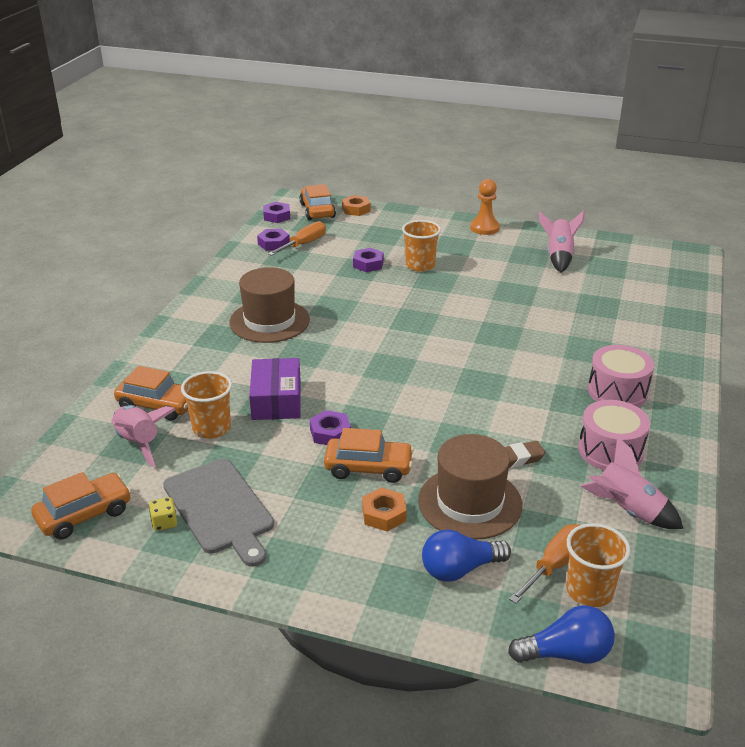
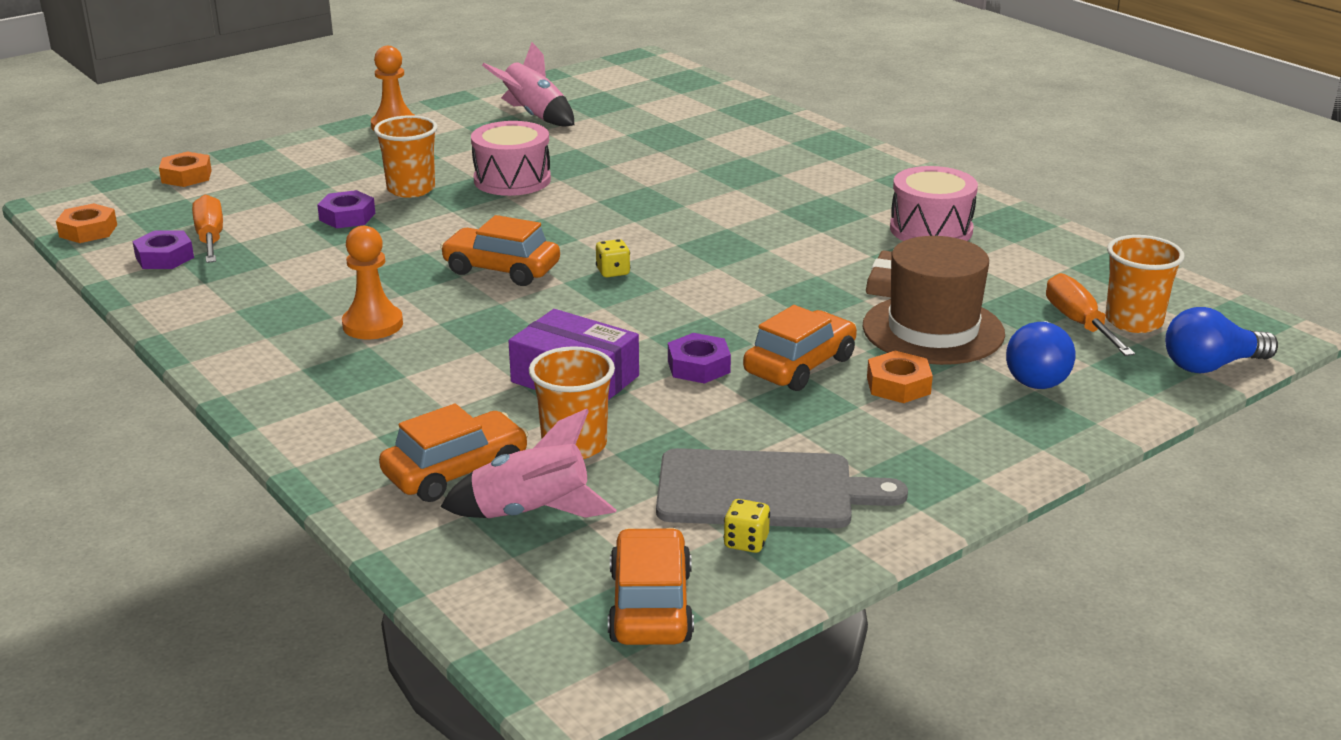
camera: 55 degrees left, 5 degrees down
brown hat [230,267,310,343] -> orange pawn [342,226,403,339]
purple nut [263,202,290,223] -> orange nut [56,203,117,243]
orange car [300,184,336,220] -> orange car moved to [440,215,560,286]
blue light bulb [508,605,615,663] -> blue light bulb turned 135 degrees counterclockwise [1165,307,1278,373]
pink rocket [581,437,683,529] -> none
pink drum [588,345,654,407] -> pink drum moved to [471,121,551,196]
none -> yellow dice [596,239,630,277]

